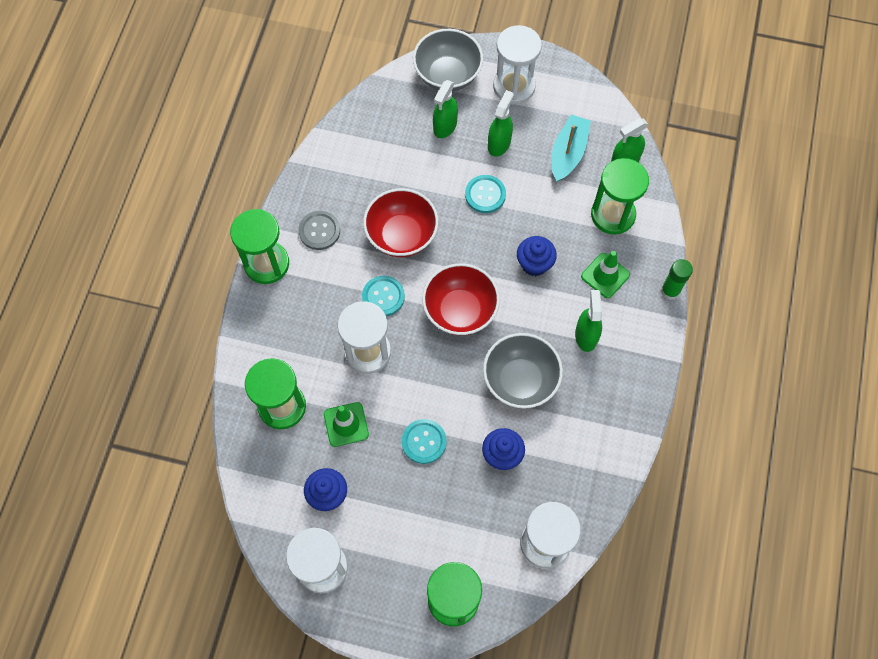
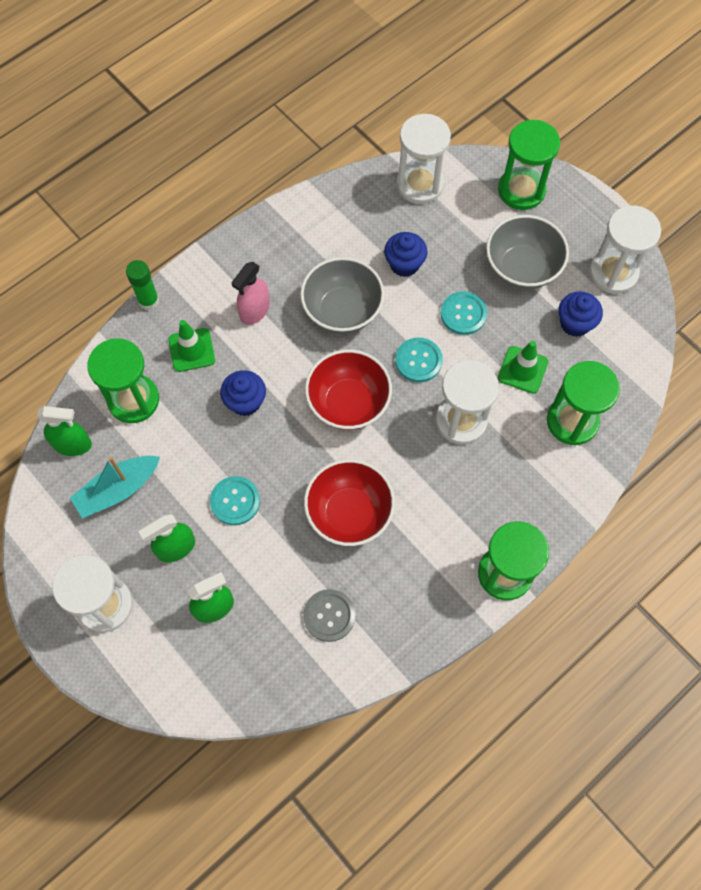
camera: 145 degrees left, 0 degrees up
grey button [298,211,340,250] -> grey button moved to [303,589,355,642]
turquoise button [362,276,405,316] -> turquoise button moved to [395,338,443,382]
grey bowl [413,29,483,92] -> grey bowl moved to [486,215,569,289]
green spray bottle [575,290,602,352] -> pink spray bottle [232,262,270,325]

